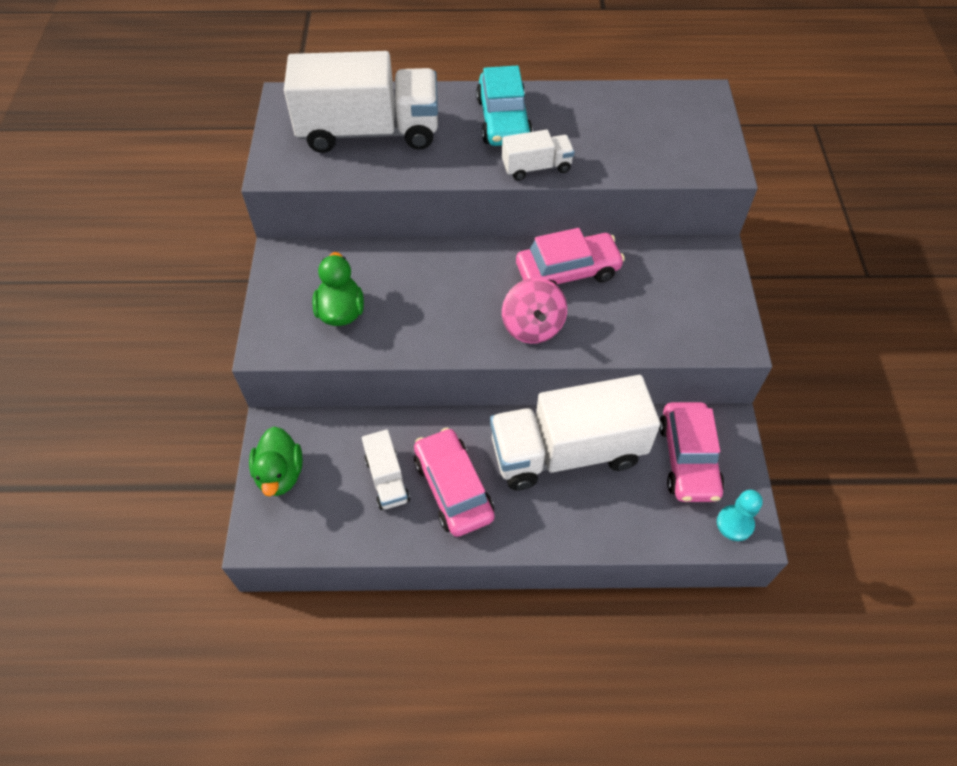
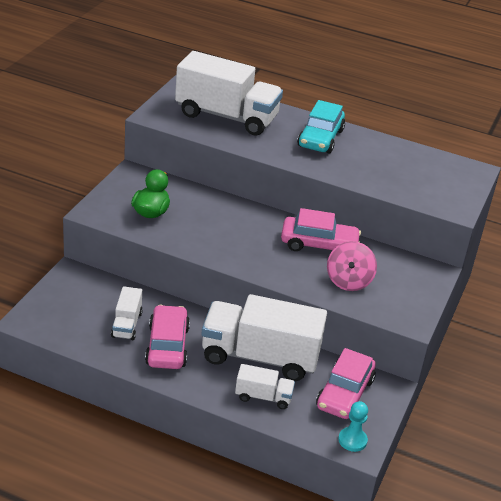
camera: 20 degrees right, 20 degrees down
green duck [249,427,303,496] -> none
white truck [502,130,575,181] -> white truck moved to [235,364,295,409]
pink spinning top [502,278,567,344] -> pink spinning top moved to [327,241,377,291]

